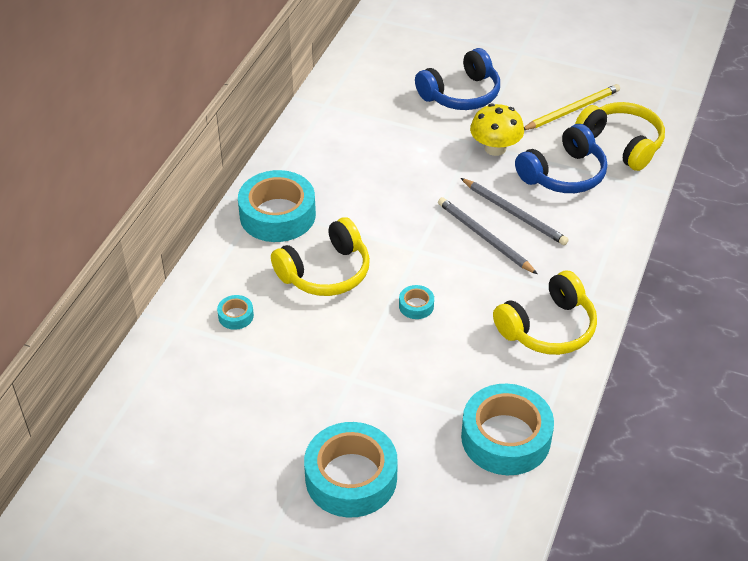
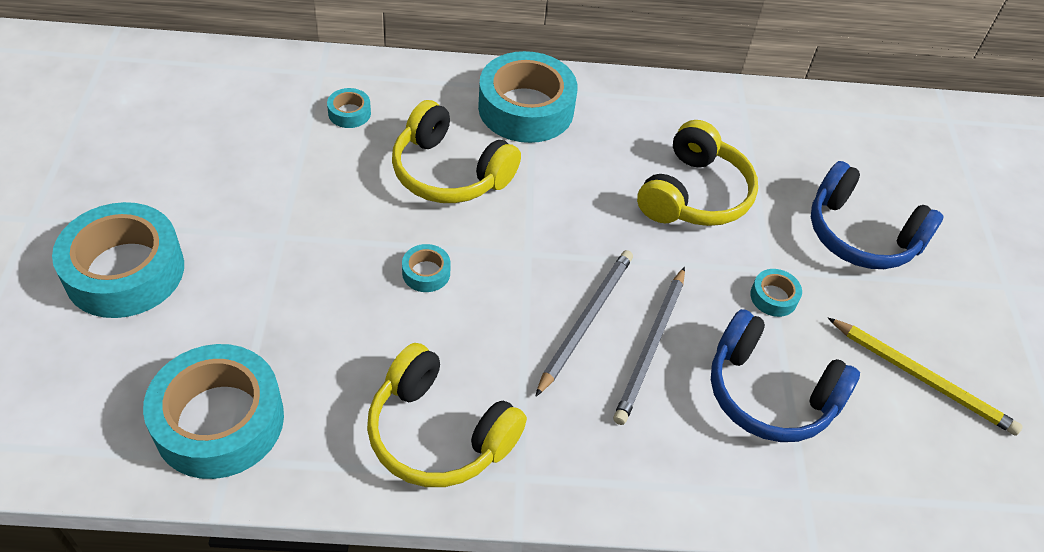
camera: 65 degrees right, 5 degrees up
yellow mushroom [470,103,524,156] -> turquoise tape [750,269,802,317]
yellow headphones [575,102,665,171] -> yellow headphones moved to [637,120,758,226]

